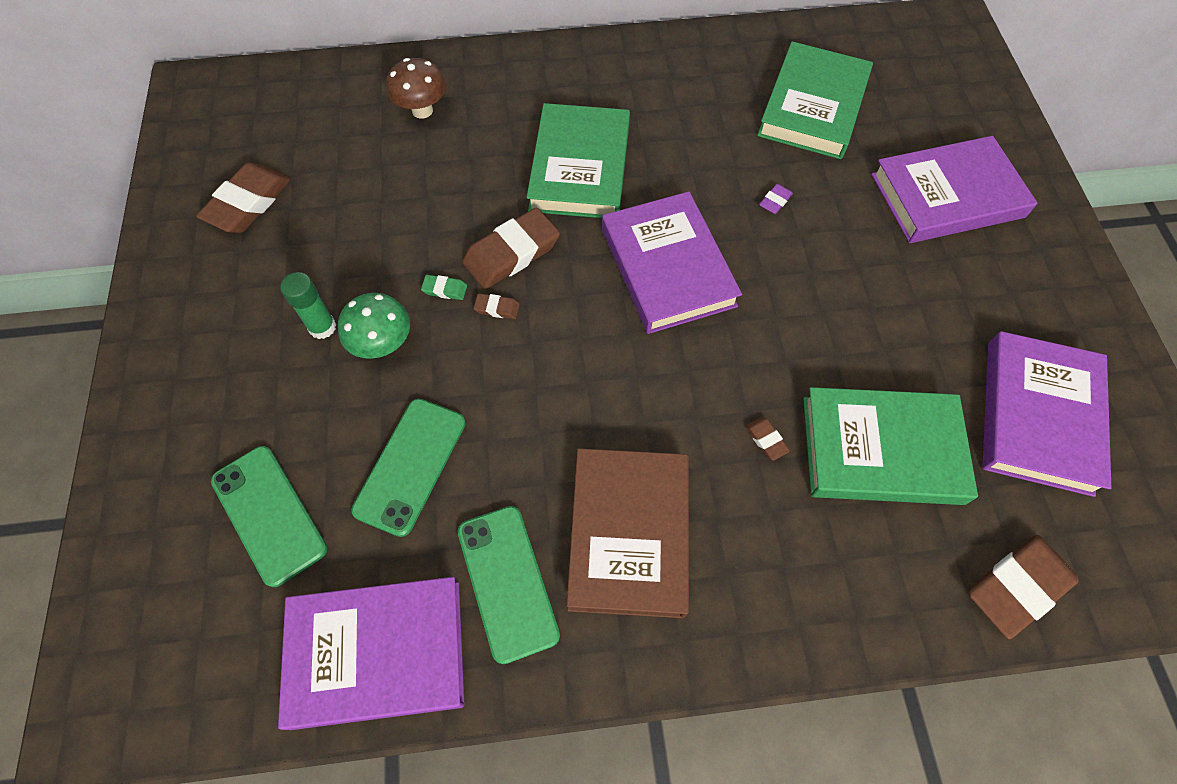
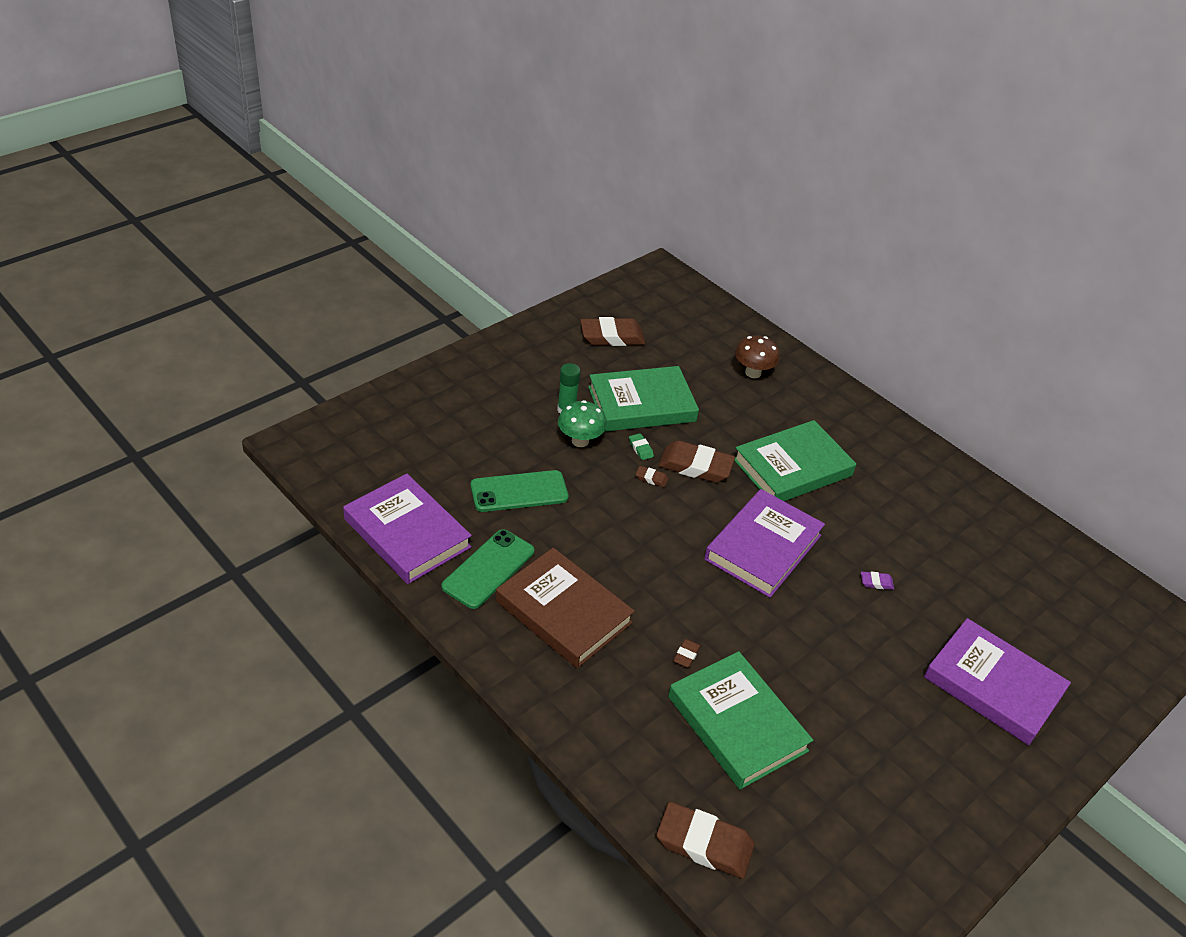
camera: 50 degrees right, 20 degrees down
green phone [211,446,327,587] -> none
brown eraser [474,293,520,319] -> brown eraser turned 45 degrees counterclockwise [635,466,668,487]
brown book [566,448,689,618] -> brown book turned 75 degrees clockwise [496,547,635,668]
green book [757,41,873,159] -> green book moved to [588,366,699,432]
purple book [982,331,1111,497] -> none

